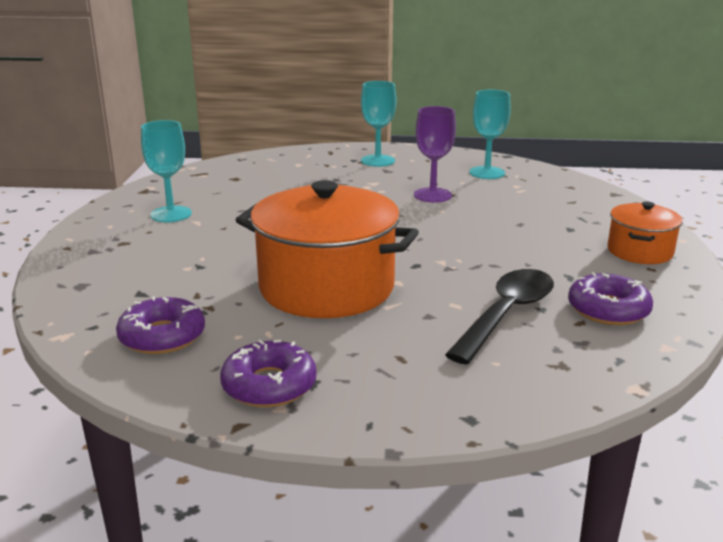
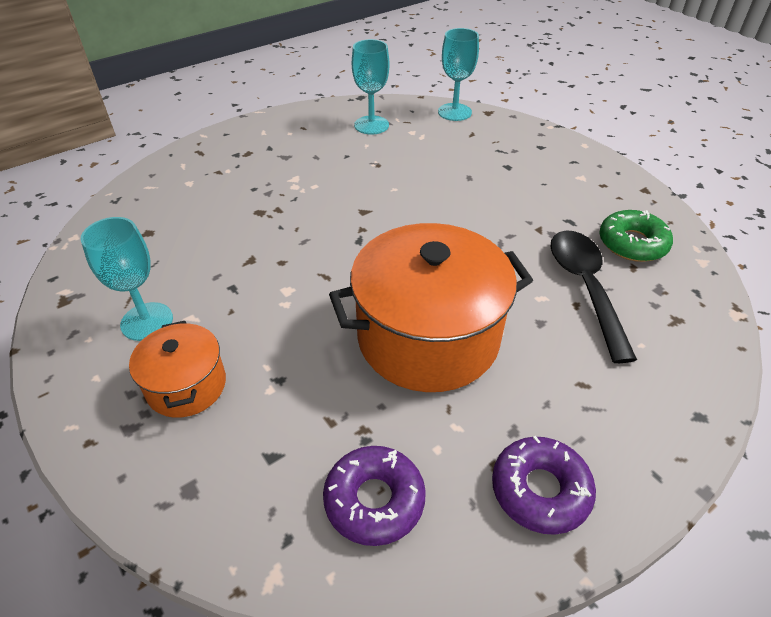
camera: 40 degrees left, 20 degrees up
turquoise goblet [361,81,396,167] -> turquoise goblet moved to [438,28,479,121]
purple goblet [414,106,456,203] -> none
purple donut [568,272,653,325] -> green donut [599,210,673,262]
orange pot [608,201,683,264] -> orange pot moved to [129,321,226,418]

